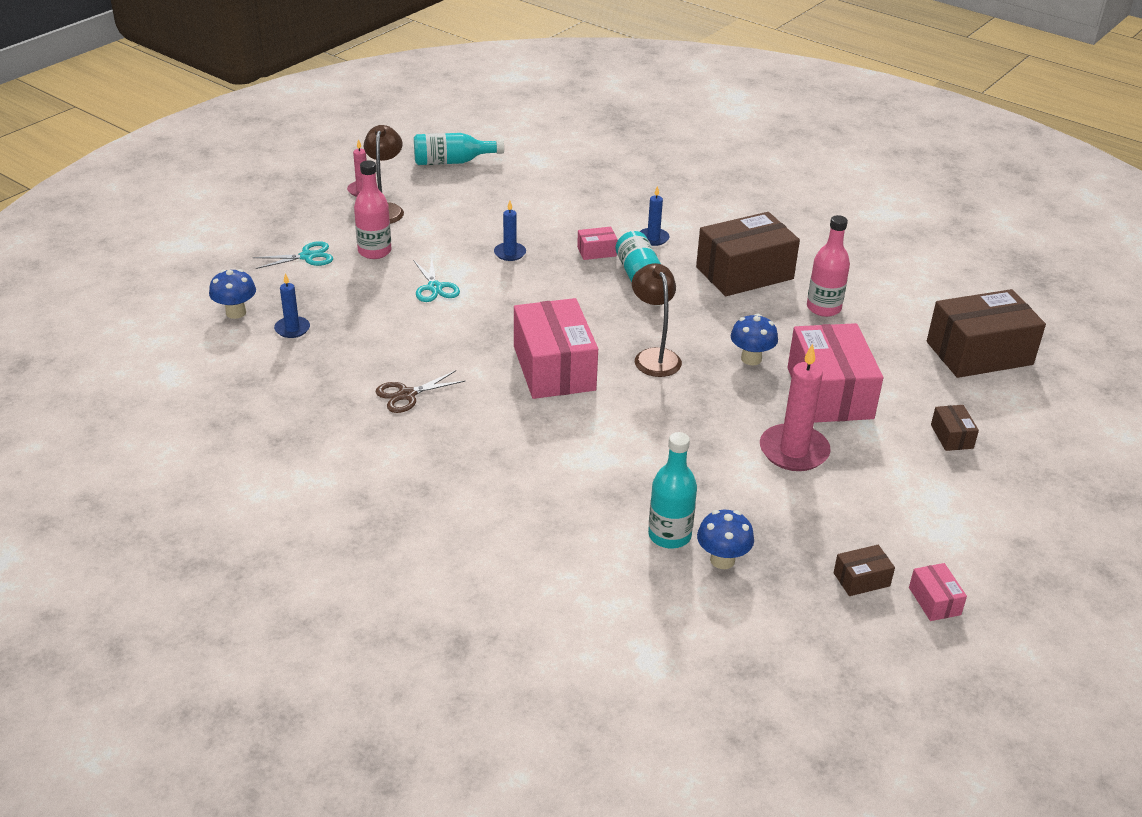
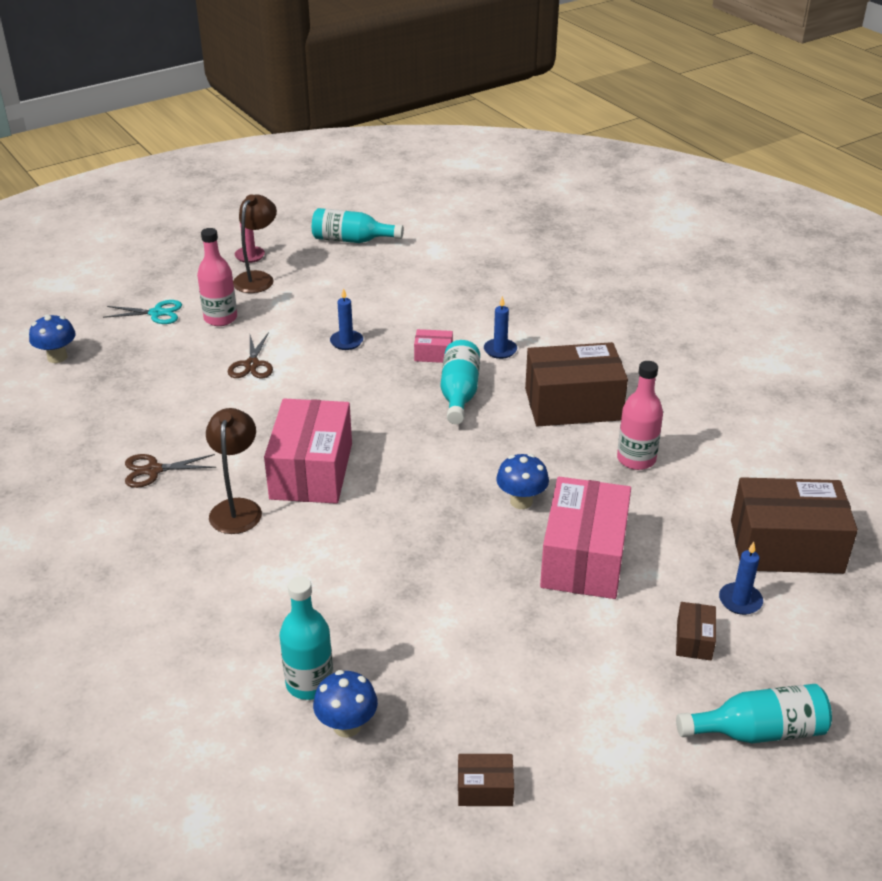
camera: 20 degrees right, 0 degrees up
blue candle [274,273,310,338] -> blue candle moved to [719,542,763,615]
turquoise scissors [413,257,460,302] -> brown scissors [228,332,273,378]
brown lamp [632,263,682,377] -> brown lamp moved to [206,408,262,534]
pink candle [760,343,831,471] -> none
pink box [909,563,967,621] -> none
none -> turquoise bottle [676,684,832,743]

